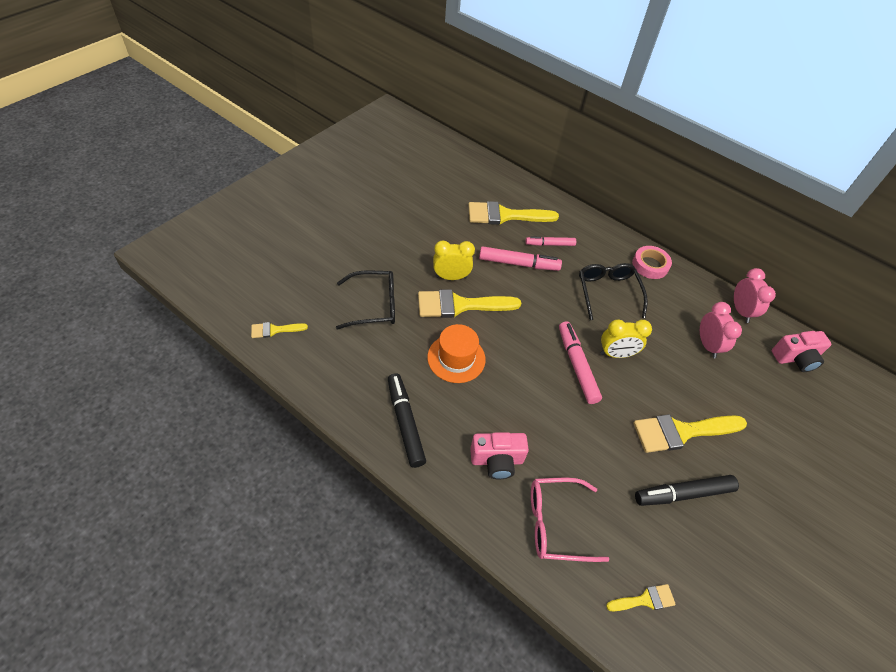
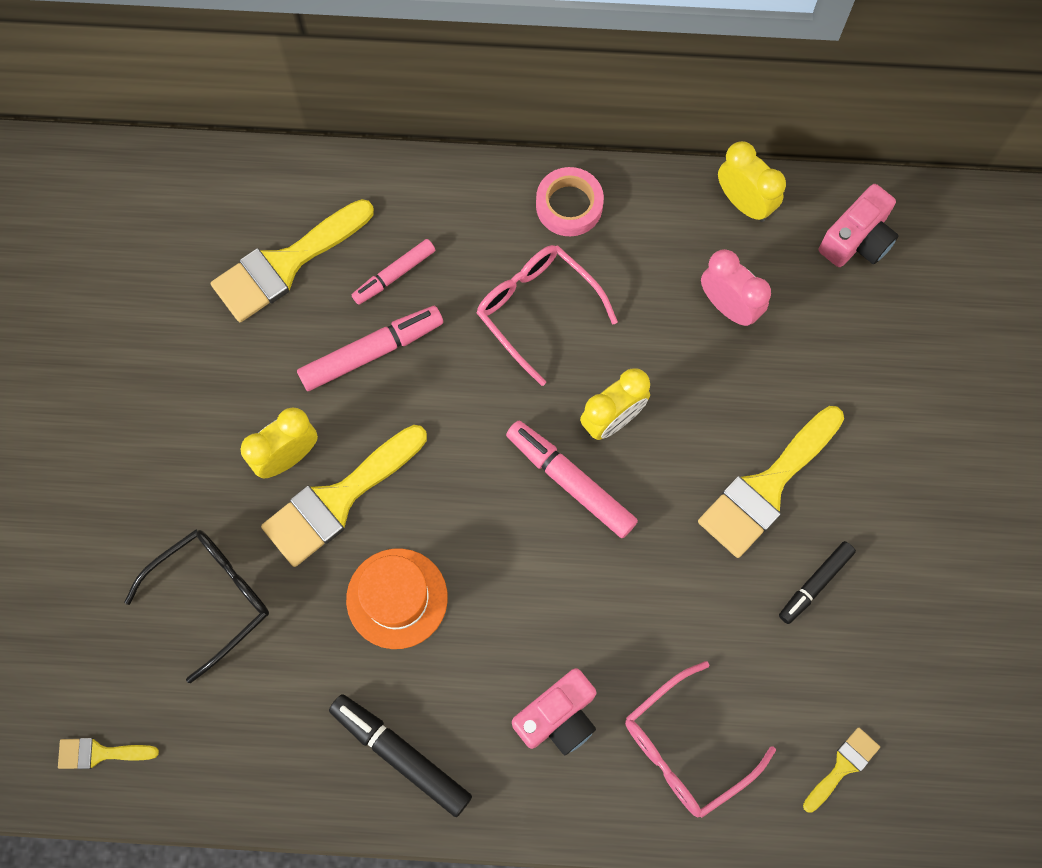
camera: 30 degrees left, 20 degrees up
yellow brush [251,322,308,338] -> yellow brush turned 45 degrees clockwise [58,738,159,769]
black glasses [579,263,648,320] -> pink glasses [477,245,618,386]
black marker [635,475,739,506] -> black marker [779,541,856,624], size x0.64
pink clock [734,268,776,323] -> yellow clock [718,141,786,222]

